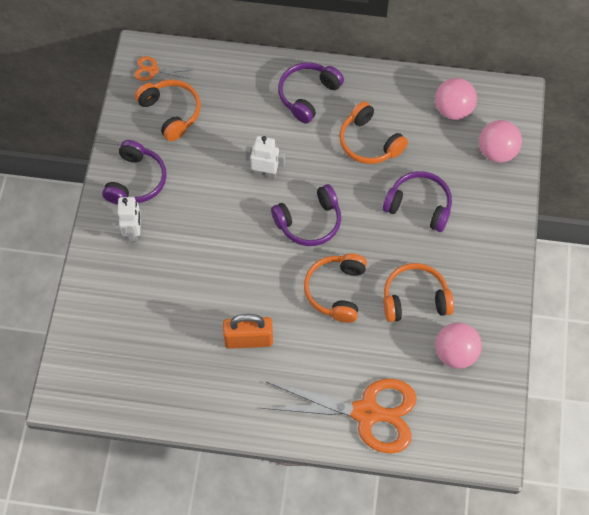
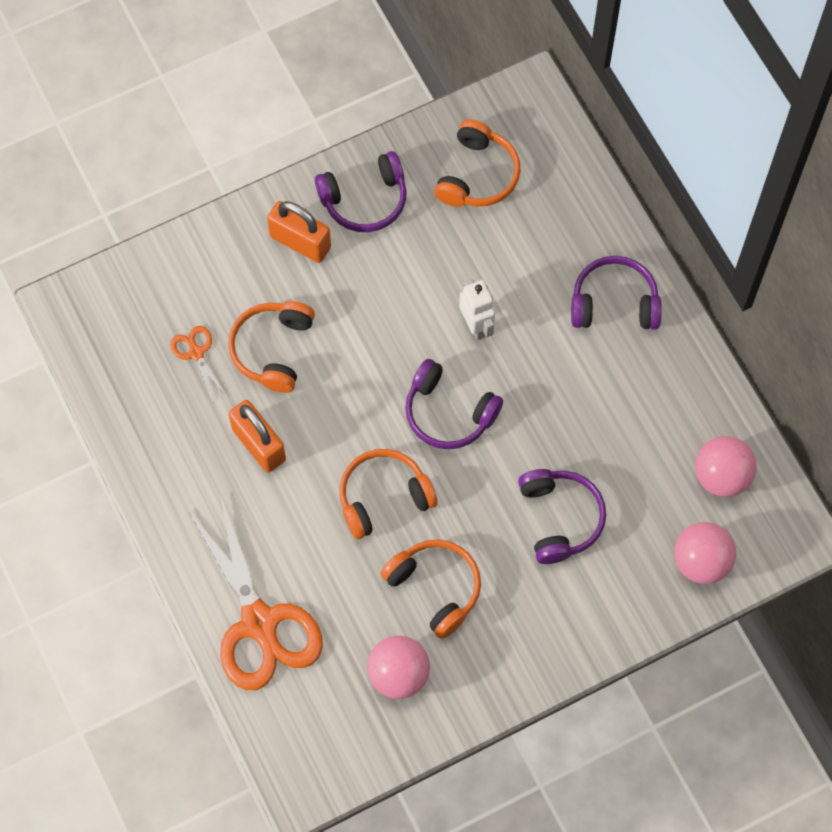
camera: 55 degrees right, 5 degrees up
white robot [118,196,141,243] -> orange padlock [267,201,331,263]
orange scissors [134,56,193,81] -> orange scissors moved to [170,326,227,401]
orange headphones [339,101,408,164] -> orange headphones moved to [228,301,315,393]

